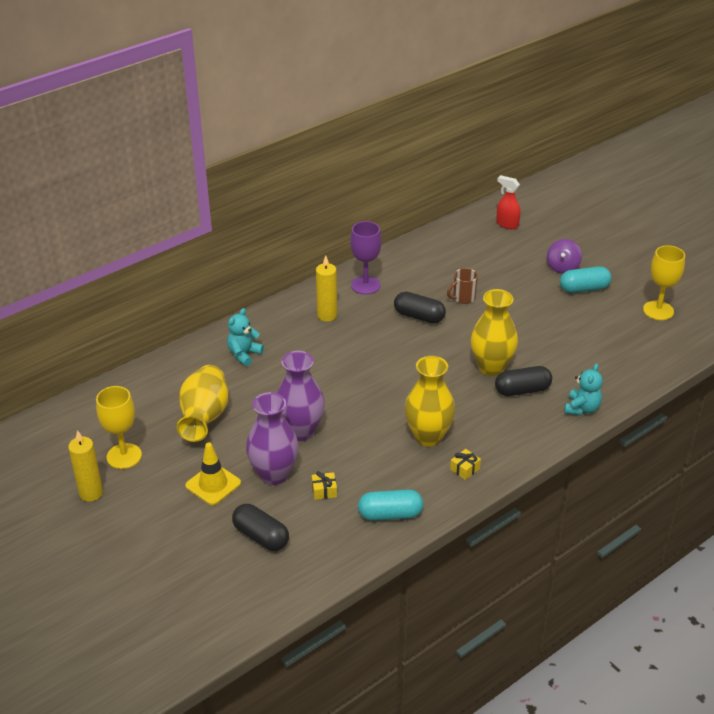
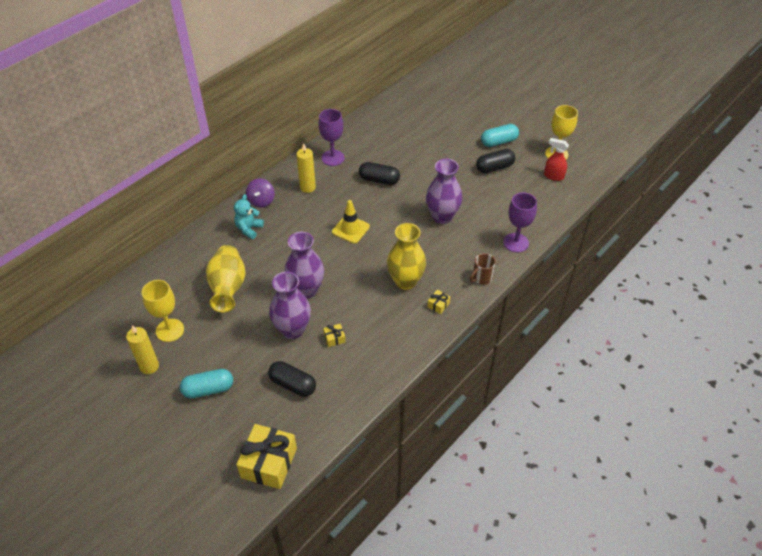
camera: 10 degrees left, 10 degrees up
yellow traffic cone [185,442,241,505] -> yellow traffic cone moved to [332,200,370,244]
turquoise capsule [358,489,423,521] -> turquoise capsule moved to [180,369,233,399]
brown mug [447,268,478,304] -> brown mug moved to [470,253,496,285]
yellow vase [470,289,518,376] -> purple vase [426,159,463,224]
black capsule [495,366,552,396] -> black capsule moved to [476,149,515,173]
red spray bottle [496,175,520,229] -> red spray bottle moved to [544,138,569,181]
purple spinning top [547,239,582,274] -> purple spinning top moved to [246,178,275,208]
turquoise teddy bear [565,363,603,415] -> purple goblet [503,192,537,252]
none -> yellow gift [236,424,297,489]

